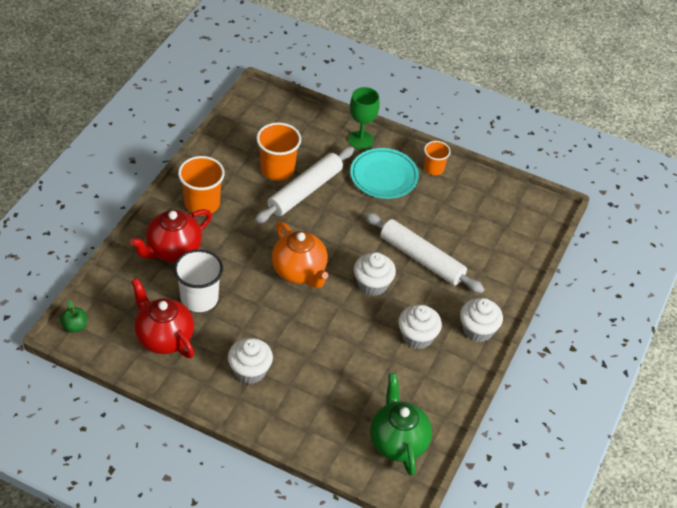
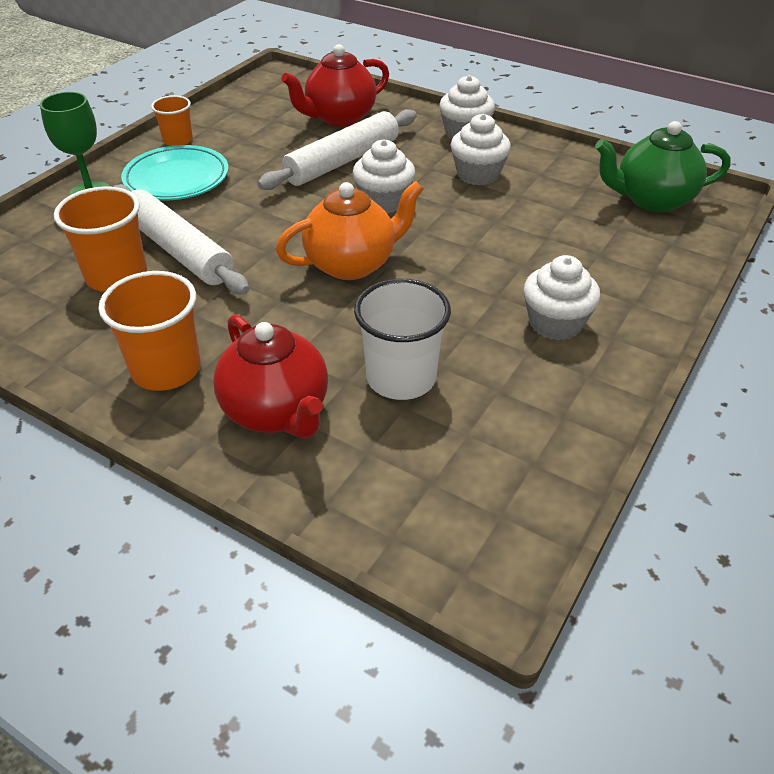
camera: 80 degrees left, 5 degrees down
green apple [60,300,87,332] -> none
red teapot [131,278,194,358] -> red teapot moved to [281,44,389,126]

